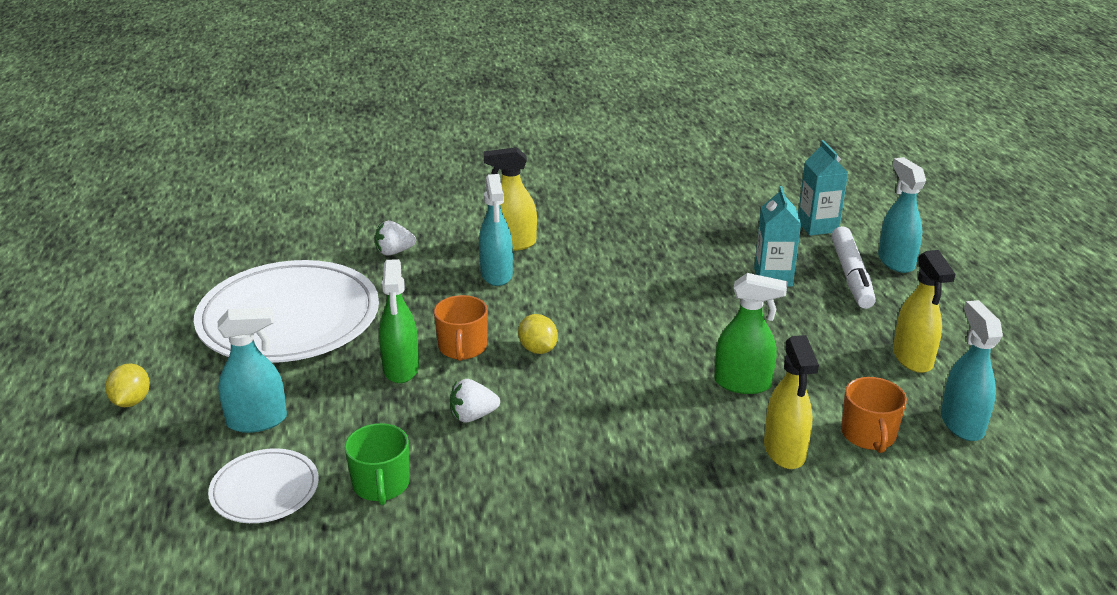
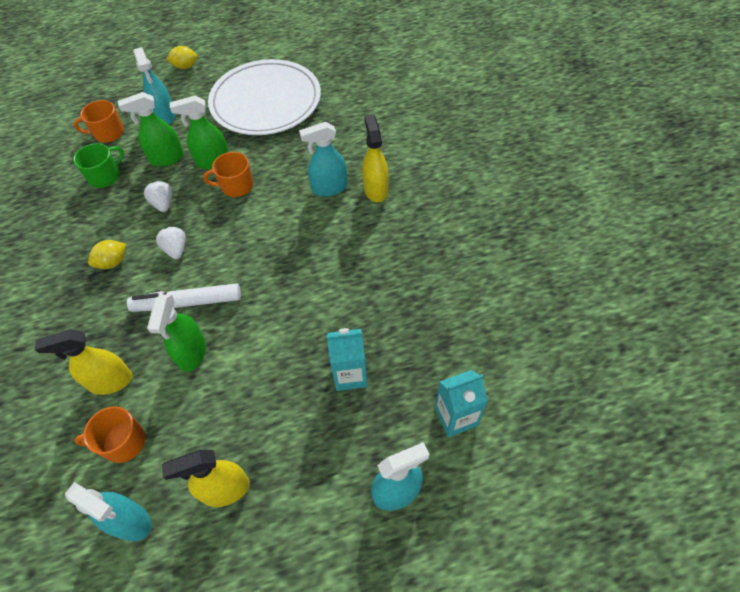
camera: 85 degrees right, 25 degrees up
white plate [208,448,319,523] -> orange mug [74,100,124,143]
green mug [344,423,410,505] -> green mug turned 150 degrees clockwise [73,143,124,188]
white strawberry [375,221,416,256] -> white strawberry moved to [156,226,186,259]
yellow lemon [518,314,558,354] -> yellow lemon moved to [88,240,127,269]
white marker [831,226,876,309] -> white marker moved to [127,283,241,312]
turquoise spray bottle [941,300,1003,441] -> turquoise spray bottle turned 45 degrees clockwise [65,482,152,542]
none -> green spray bottle [118,92,184,166]

